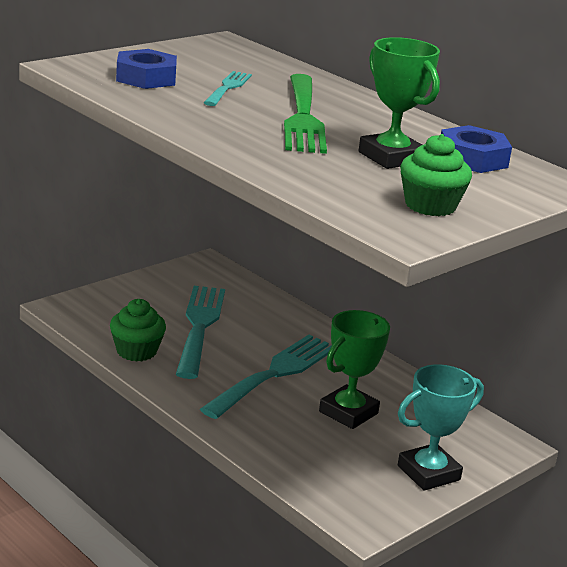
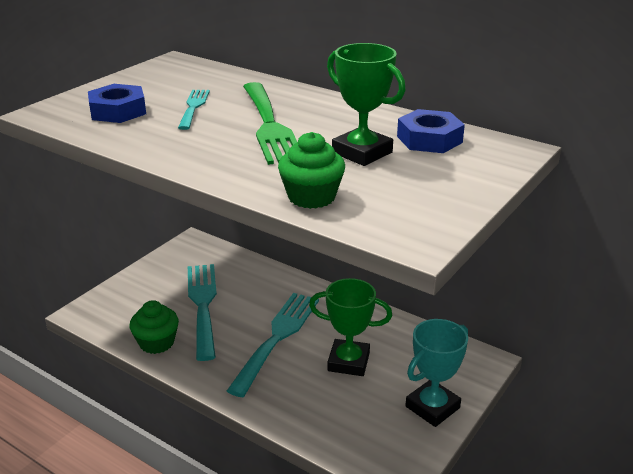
camera: 10 degrees left, 5 degrees up
green trophy [319,310,390,429] -> green trophy turned 75 degrees clockwise [309,278,392,376]
green cupcake [400,134,472,216] -> green cupcake moved to [278,132,345,209]

